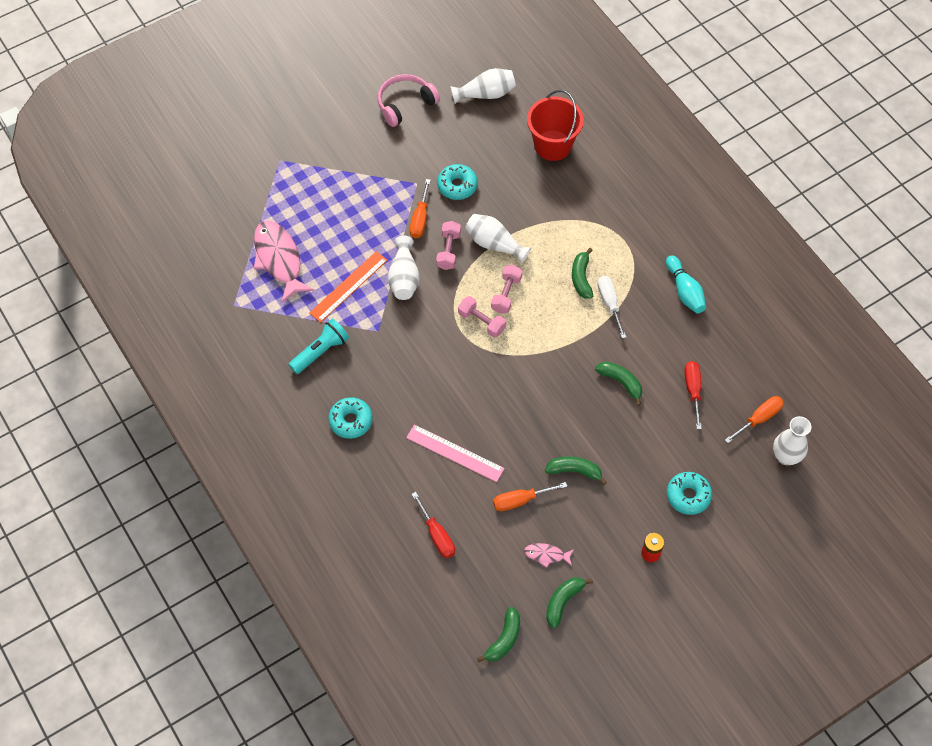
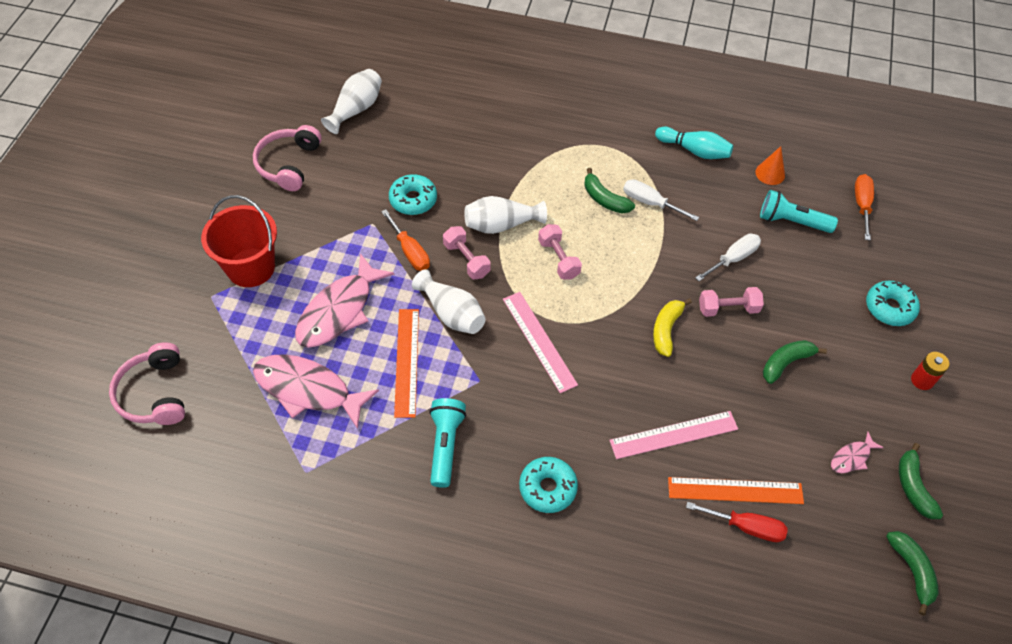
camera: 45 degrees left, 5 degrees down
pink dumbbell [458,296,506,338] -> pink dumbbell moved to [699,287,764,317]
orange screwdriver [493,482,568,511] -> none
red bucket [527,90,584,161] -> red bucket moved to [201,195,277,287]
green banana [595,362,642,406] -> white screwdriver [695,233,761,281]
red screwdriver [685,361,702,429] -> turquoise flashlight [760,190,838,233]
white vase [773,416,811,465] -> none
none -> pink headphones [109,342,185,425]
none -> pink fish [295,253,394,348]
none -> pink ruler [503,292,578,393]
none -> yellow banana [653,298,692,357]
none -> orange ruler [668,477,804,504]
none -> orange cone [756,146,785,185]

